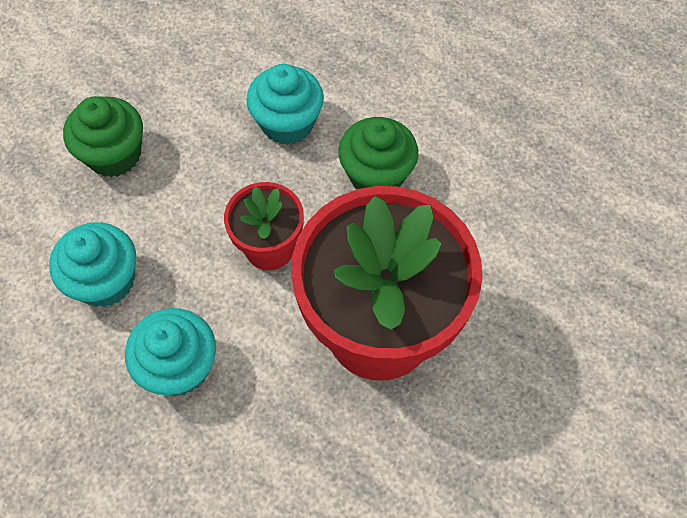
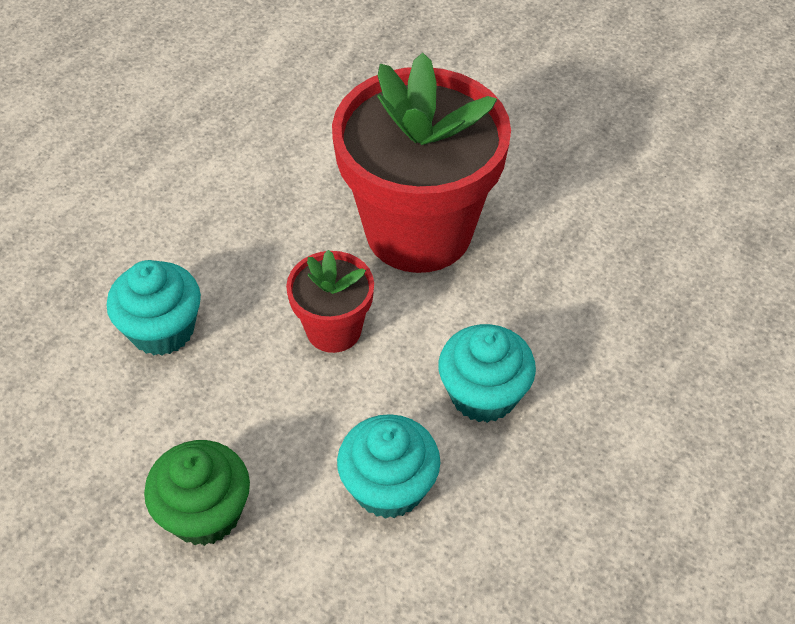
camera: 95 degrees left, 10 degrees down
green cupcake [338,117,418,189] -> none

